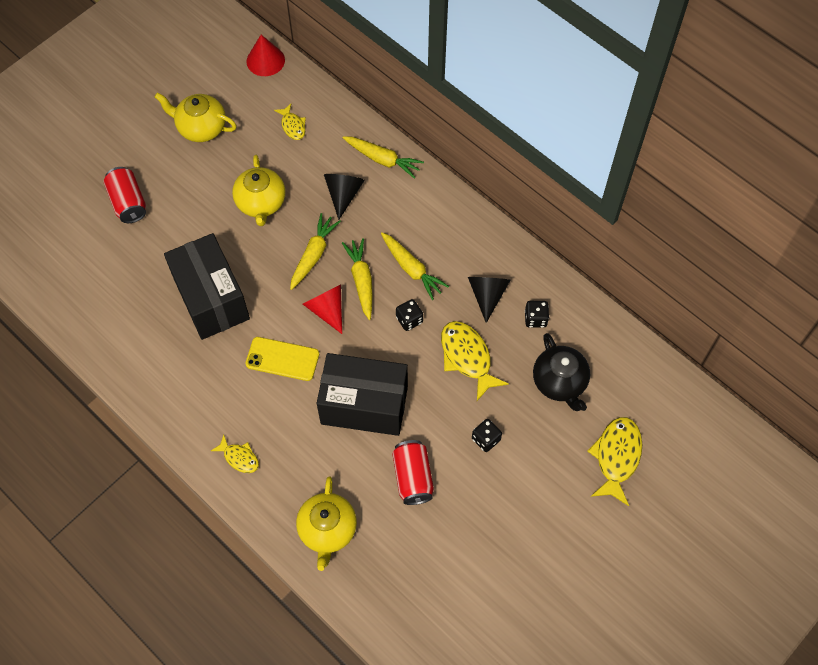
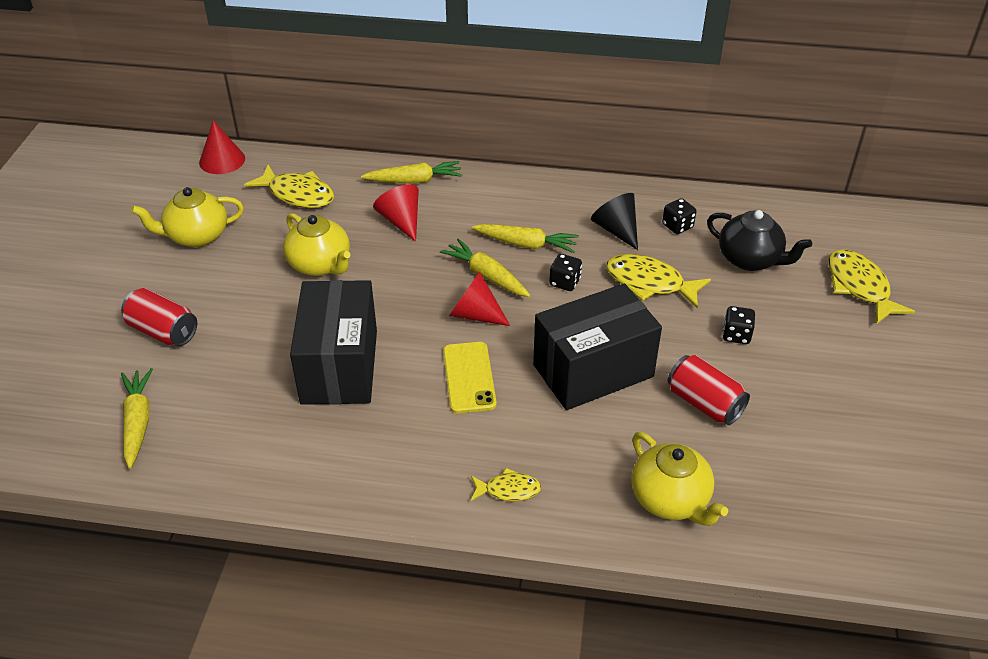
camera: 35 degrees left, 20 degrees down
black box [164,233,250,340] -> black box turned 60 degrees clockwise [290,280,377,405]
yellow phone [245,337,319,381] -> yellow phone turned 75 degrees counterclockwise [443,342,497,413]
yellow fish [274,104,306,140] -> yellow fish [244,164,334,208], size x1.77
yellow carrot [290,213,341,290] -> yellow carrot moved to [121,368,153,469]
black cone [324,174,365,220] -> red cone [373,184,419,242]

